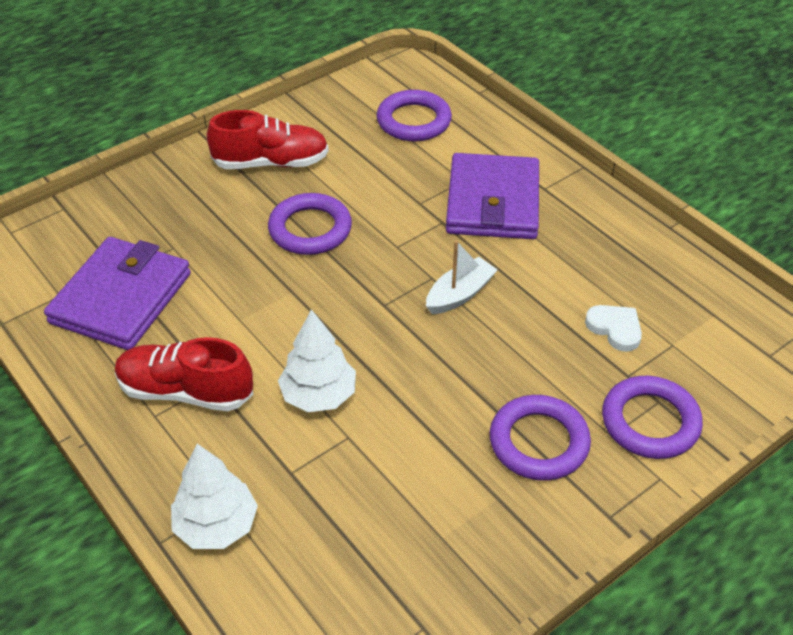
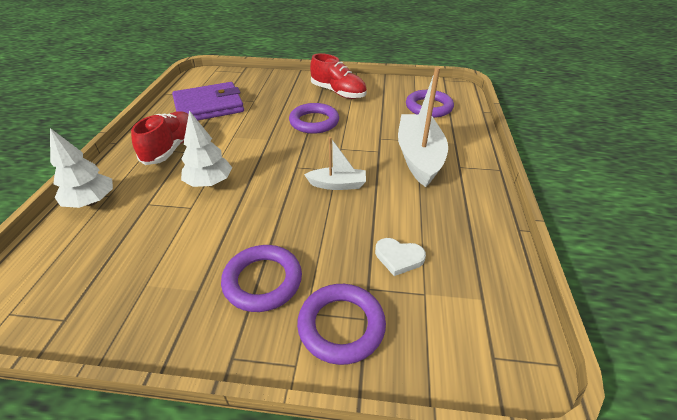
camera: 45 degrees right, 5 degrees down
red shoe [115,337,253,411] -> red shoe turned 45 degrees clockwise [131,111,189,165]
purple wallet [446,153,539,239] -> white boat [398,67,448,187]
white heart [585,305,642,352] -> white heart turned 105 degrees clockwise [375,238,426,276]

